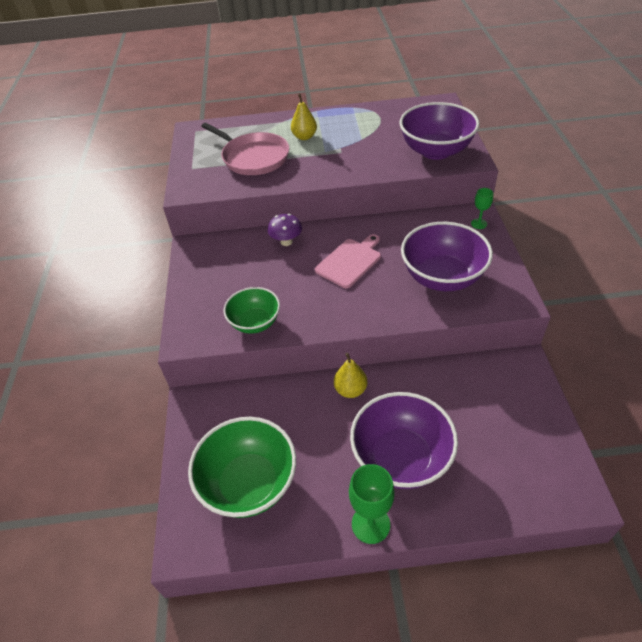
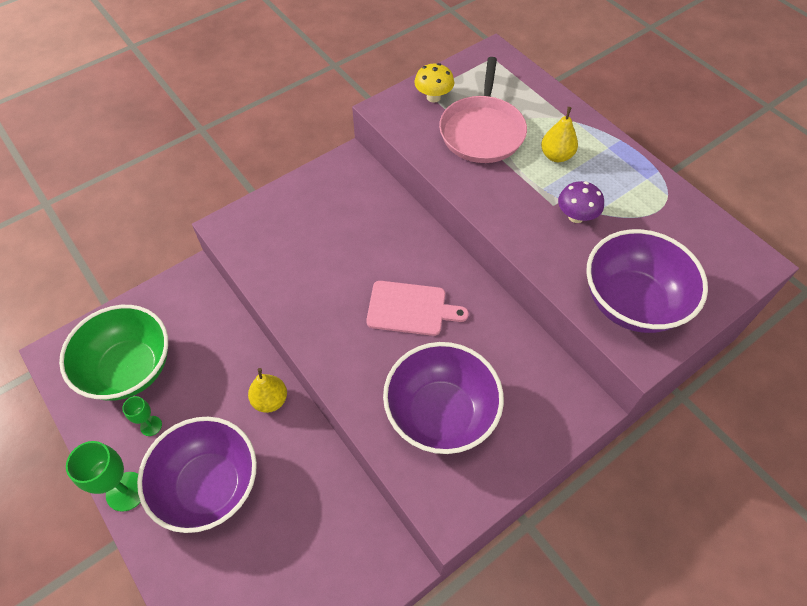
camera: 55 degrees right, 10 degrees up
green bowl [224,287,280,333] -> none
purple mushroom [268,214,302,246] -> purple mushroom moved to [558,181,604,223]
green goblet [471,188,493,229] -> green goblet moved to [122,396,162,436]
none -> yellow mushroom [414,63,454,103]

